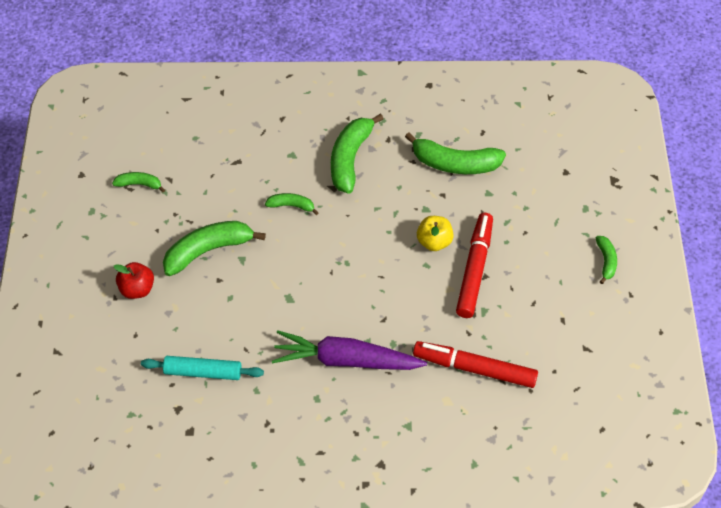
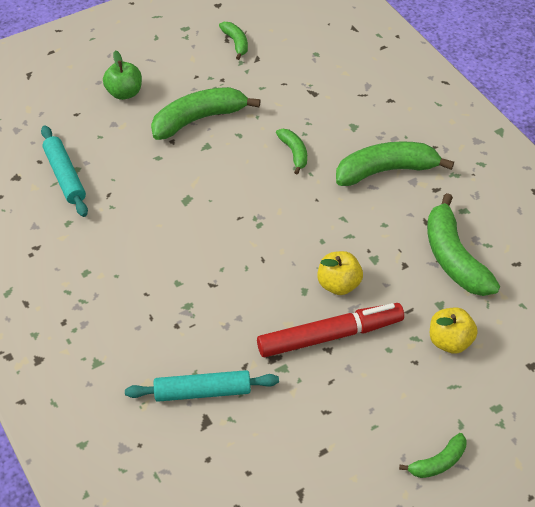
camera: 60 degrees right, 5 degrees down
red apple [114,262,154,299] -> green apple [103,50,142,100]
green banana [163,221,266,276] -> green banana turned 60 degrees counterclockwise [151,87,261,140]
purple carrot [272,330,427,370] -> none
red marker [413,341,538,388] -> turquoise rolling pin [125,370,279,402]
none -> yellow apple [430,308,478,354]

